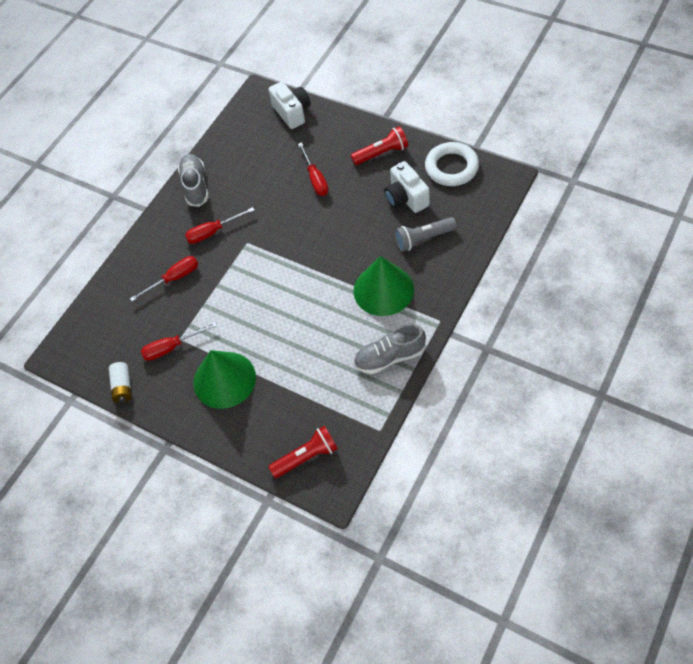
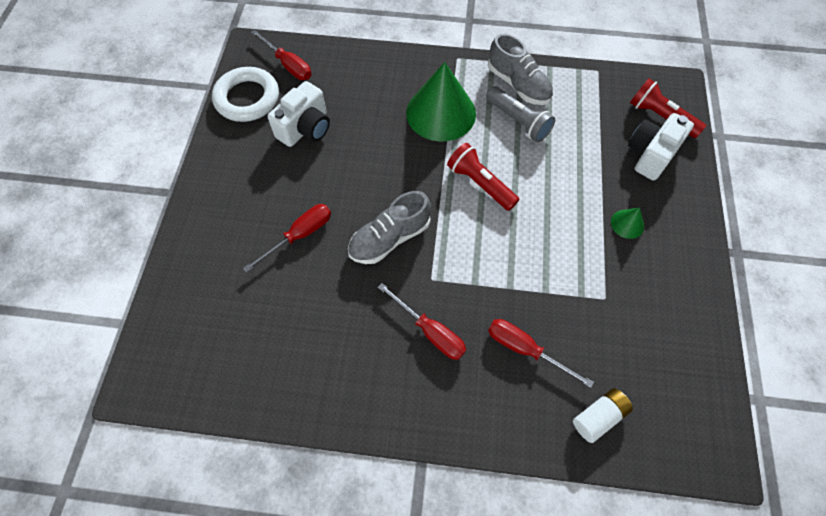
camera: 120 degrees left, 5 degrees up
white battery [109,362,132,403] -> white battery moved to [573,388,633,443]
red screwdriver [141,322,217,361] -> red screwdriver moved to [251,29,312,80]
grey shoe [178,154,209,207] -> grey shoe moved to [348,191,431,264]
green cone [194,350,256,409] -> green cone [611,208,644,239], size x0.43
white camera [269,81,311,129] -> white camera moved to [628,113,694,181]
red flashlight [351,126,408,165] -> red flashlight moved to [447,143,519,211]
grey flashlight [395,217,457,252] -> grey flashlight moved to [486,86,555,142]

